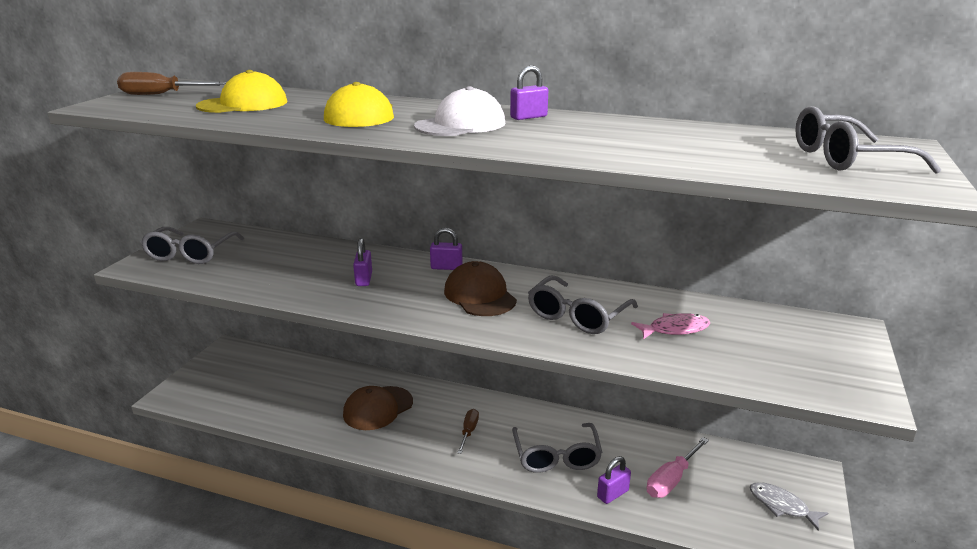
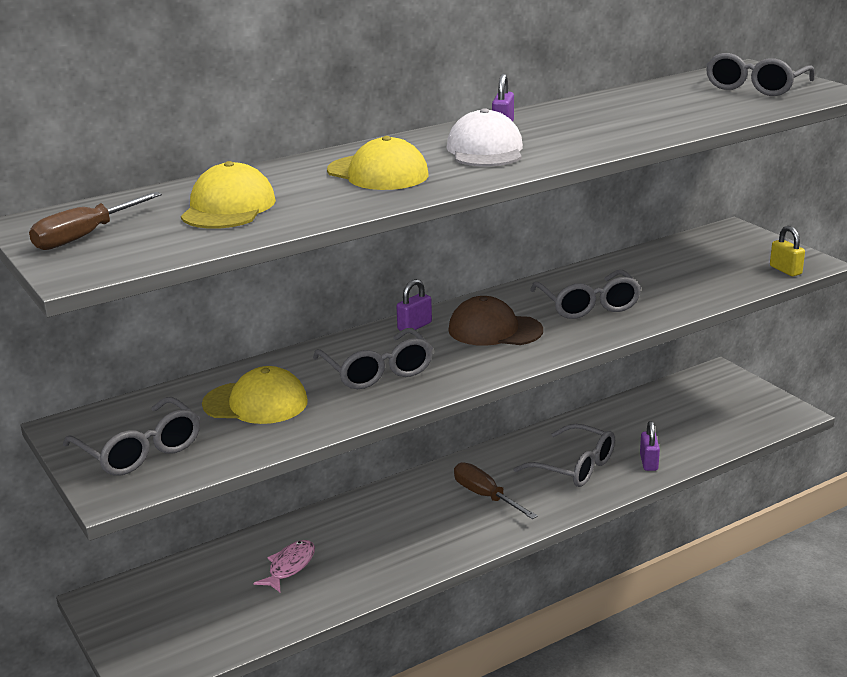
camera: 50 degrees left, 0 degrees up
brown cap [343,386,413,430] -> none
purple padlock [353,238,372,286] -> grey glasses [313,328,433,389]
brown screwdriver [457,409,479,454] -> brown screwdriver [454,462,538,519], size x1.51
pink fish [631,313,710,339] -> pink fish moved to [254,540,315,592]
pink screwdriver [647,437,709,498] -> none
grey fish [749,482,828,531] -> none
none -> yellow cap [202,366,308,424]
none -> yellow padlock [770,226,805,276]

